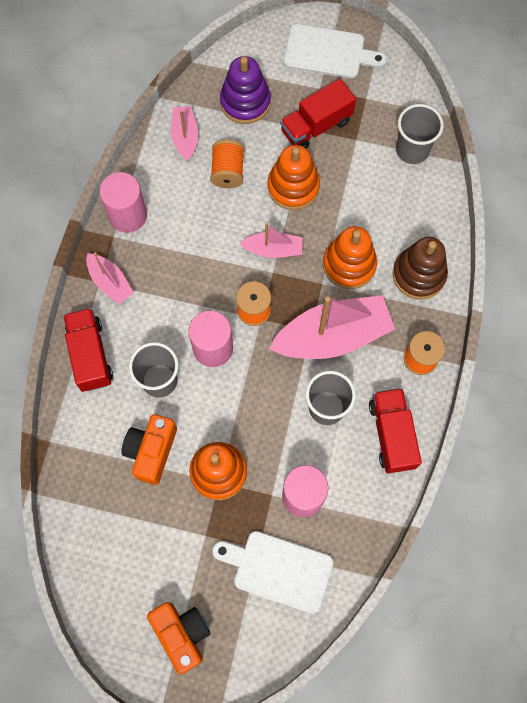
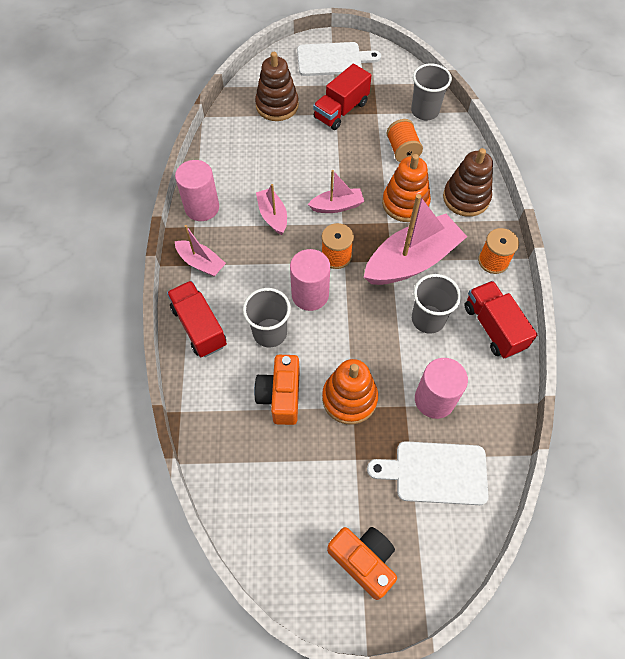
camera: 15 degrees left, 10 degrees down
pink boat [171,106,198,161] -> pink boat moved to [256,184,287,235]
orange spool [210,140,244,188] -> orange spool moved to [386,119,423,162]
purple stacking toy [220,56,271,124] -> brown stacking toy [255,52,299,121]
orange stacking toy [268,145,320,210] -> none

